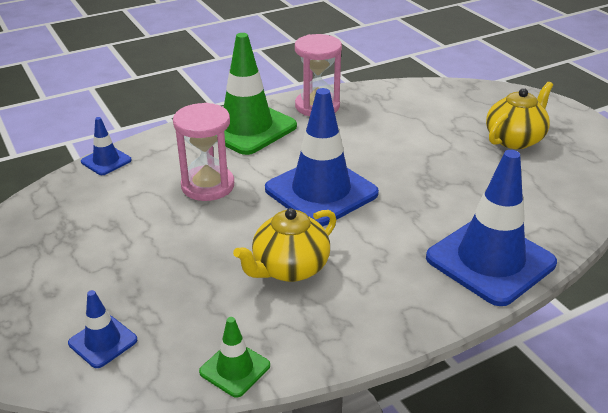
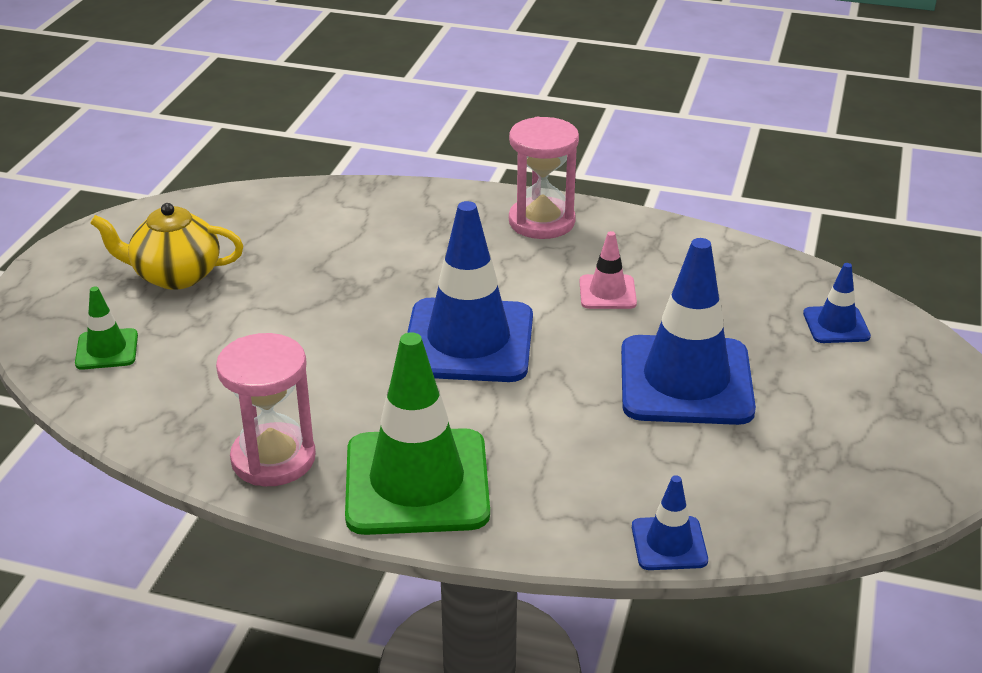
camera: 135 degrees left, 0 degrees up
pink hourglass [173,103,234,201] -> pink hourglass moved to [509,117,579,239]
green traffic cone [199,317,270,397] -> green traffic cone moved to [75,287,138,370]
yellow teapot [233,208,336,282] -> pink traffic cone [579,231,637,309]
blue traffic cone [426,150,557,306] -> blue traffic cone moved to [621,238,756,425]

